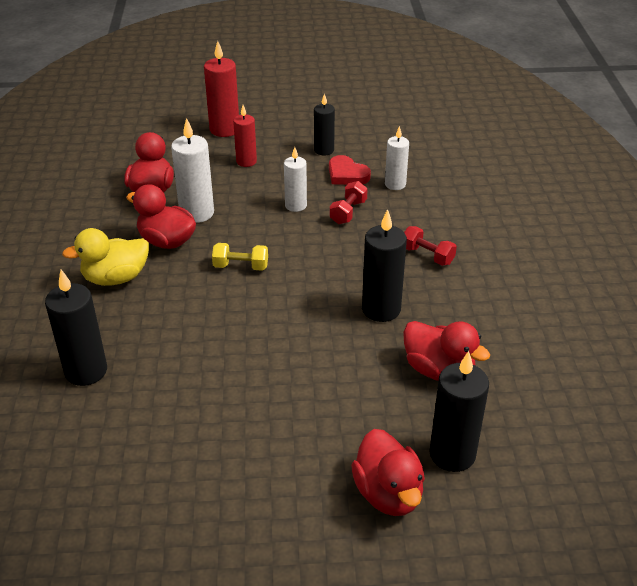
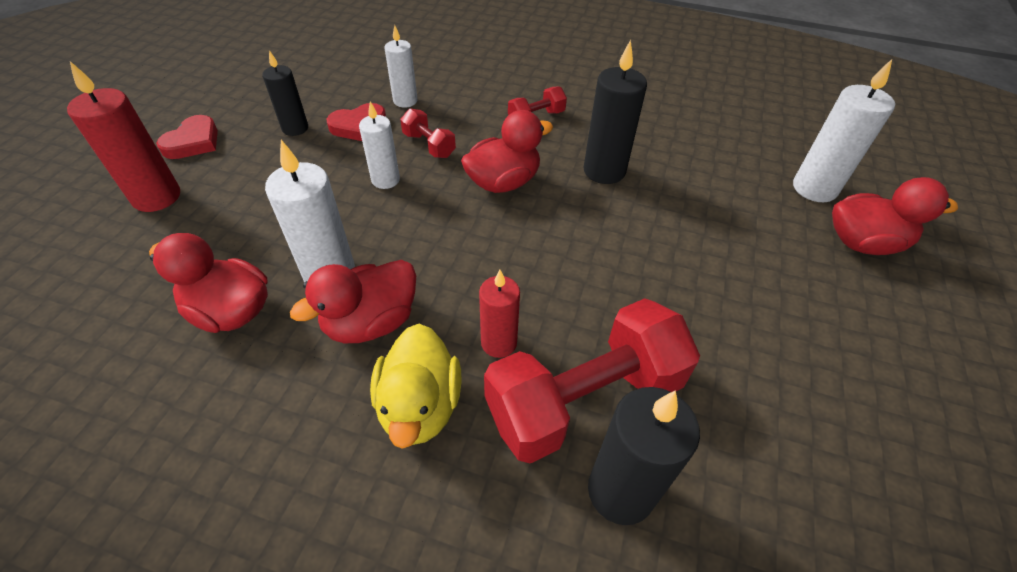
camera: 70 degrees left, 10 degrees up
yellow dumbbell [212,243,268,271] -> none
red candle [233,105,257,167] -> red candle moved to [479,270,520,358]
red duck [403,321,490,381] -> red duck moved to [461,110,553,193]
black candle [429,351,489,472] -> white candle [793,59,895,202]
none -> red heart [156,115,218,159]
none -> red dumbbell [484,298,700,464]

